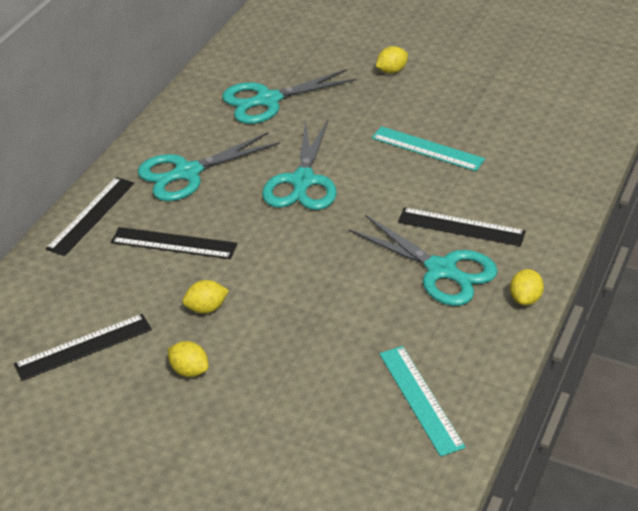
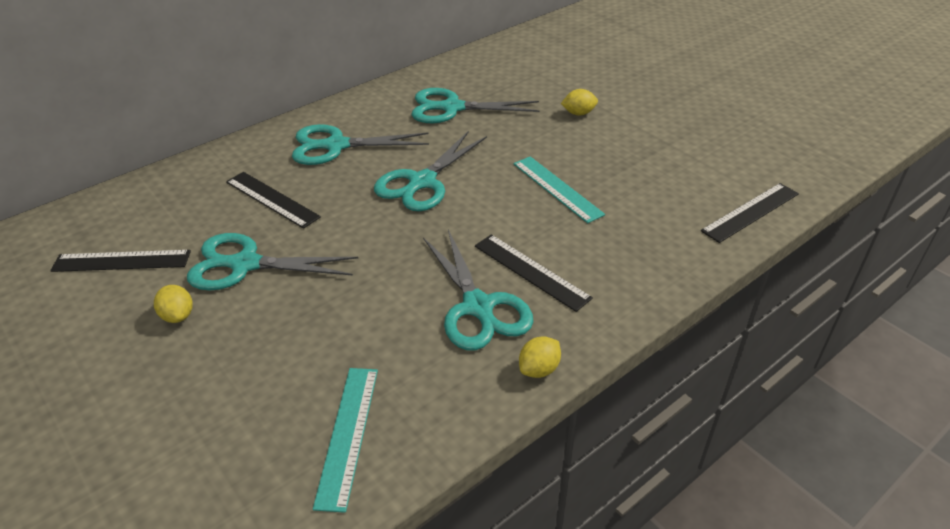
camera: 25 degrees right, 0 degrees up
black ruler [46,177,134,256] -> black ruler moved to [701,183,799,243]
yellow lemon [182,280,229,313] -> turquoise scissors [187,233,358,291]

